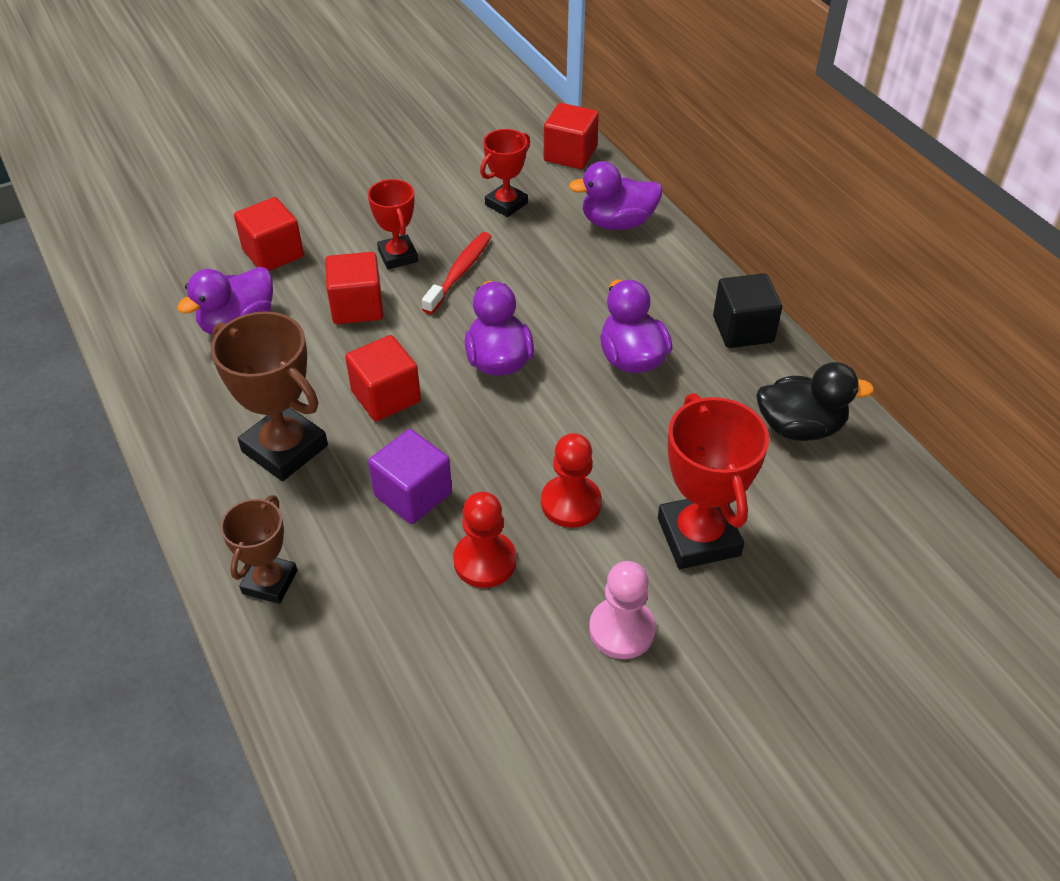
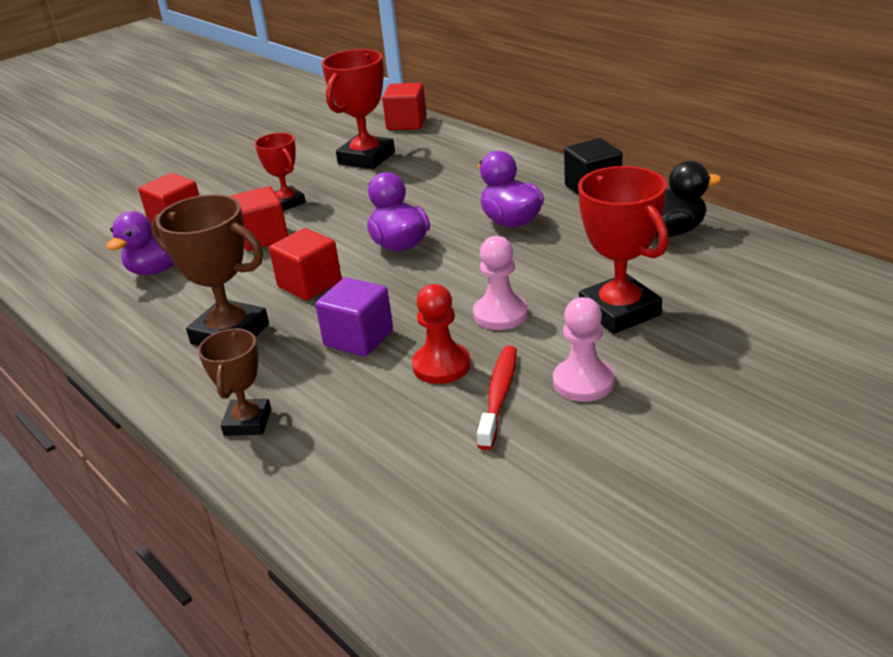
camera: 10 degrees left, 15 degrees down
red toothbrush [422,232,492,314] -> red toothbrush moved to [477,346,517,450]
red trophy [480,129,530,217] -> red trophy [322,49,395,169], size x1.63
red pawn [541,433,602,528] -> pink pawn [473,236,528,330]
purple duck [569,161,662,230] -> none

